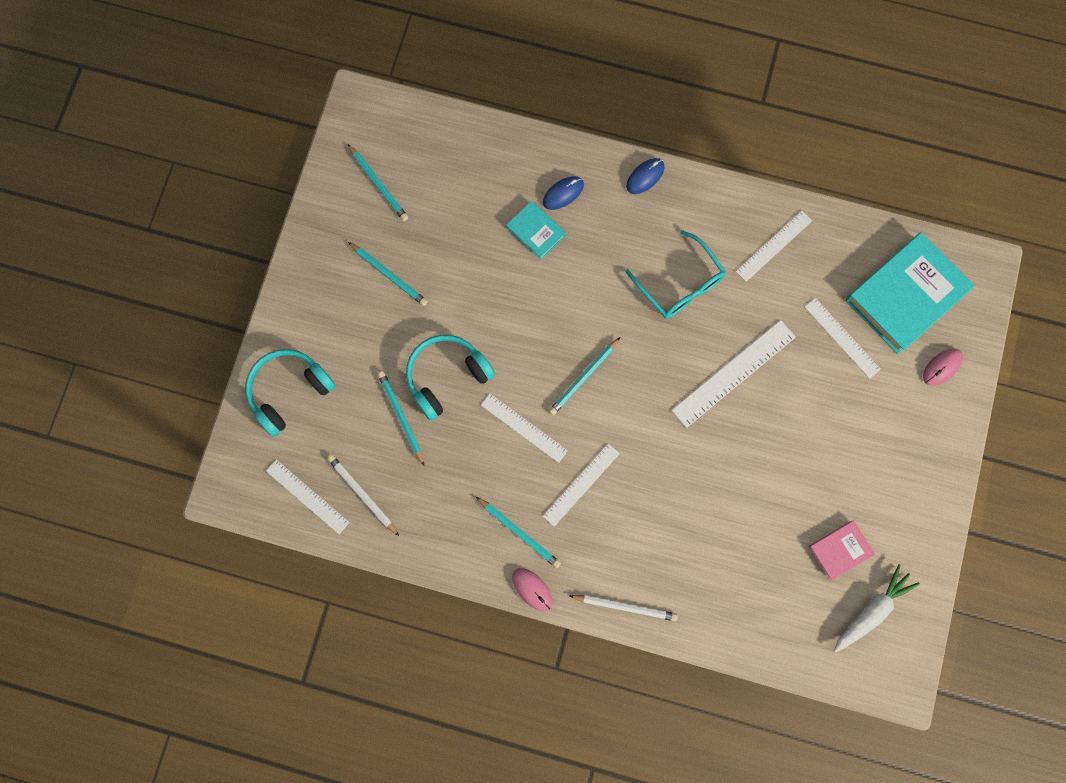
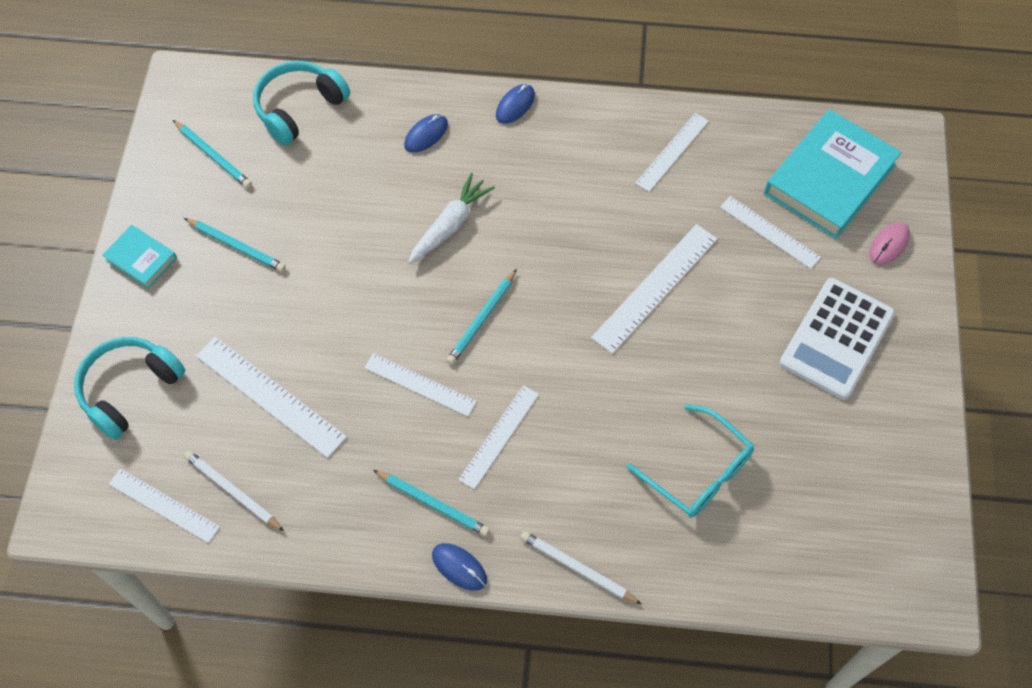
camera: 10 degrees left, 15 degrees down
turquoise pencil [377,371,424,465] -> white ruler [196,337,347,458]
turquoise headphones [406,335,495,421] -> turquoise headphones moved to [253,61,350,146]
turquoise book [506,201,566,260] -> turquoise book moved to [102,225,177,289]
pink mouse [512,568,553,611] -> blue mouse [432,543,487,591]
white pencil [570,595,678,621] -> white pencil turned 150 degrees counterclockwise [520,531,642,605]
turquoise glasses [625,230,726,319] -> turquoise glasses moved to [627,404,754,518]
pink book [809,521,875,581] -> none
white carrot [834,564,920,653] -> white carrot moved to [408,173,495,264]
none -> white calculator [779,278,895,400]

